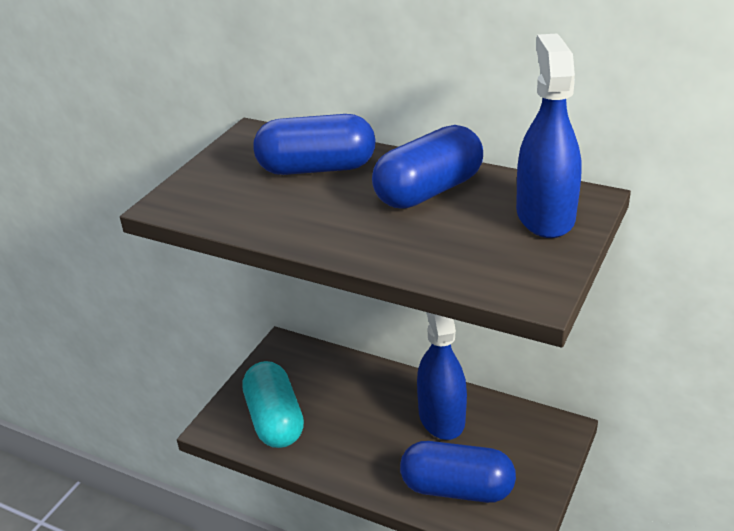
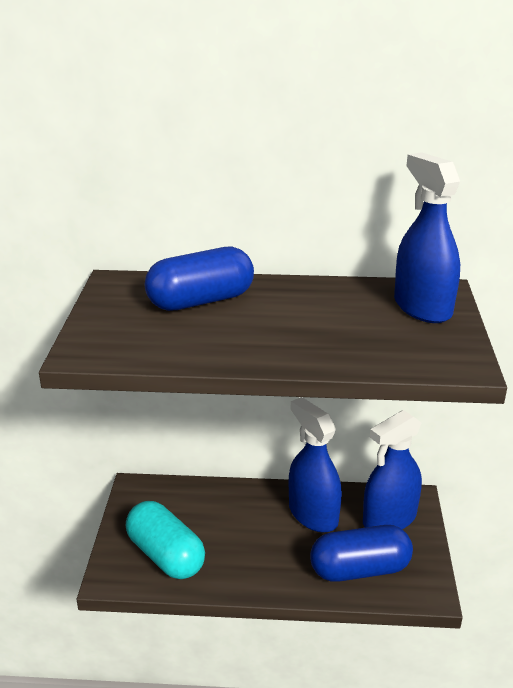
camera: 25 degrees left, 5 degrees down
blue capsule [372,125,483,209] -> none
none -> blue spray bottle [363,410,422,529]

